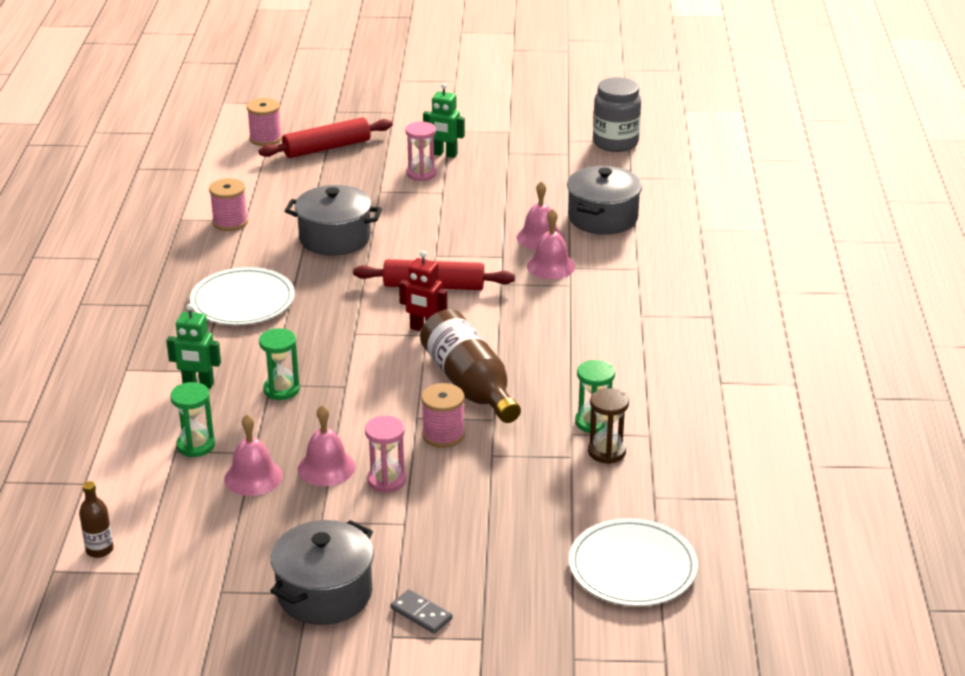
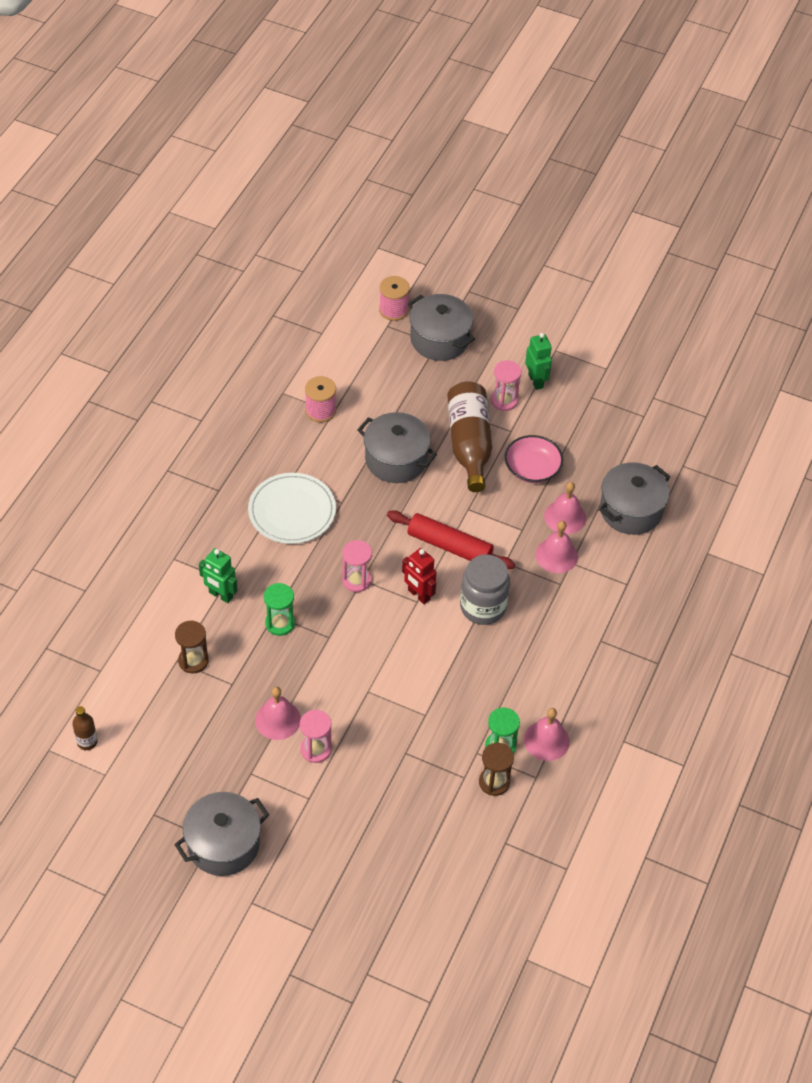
camera: 20 degrees right, 20 degrees up
green hourglass [170,382,215,457] -> brown hourglass [175,621,209,674]
pink bell [224,414,282,496] -> pink bell moved to [524,708,570,761]
red rolling pin [259,117,393,158] -> grey pot [408,294,475,361]
grey domino [391,589,453,634] -> none
brown bottle [420,309,521,423] -> brown bottle moved to [447,382,492,492]
pink spool [421,383,465,448] -> none
green robot [423,83,465,158] -> green robot turned 150 degrees counterclockwise [525,333,552,390]
white plate [569,518,698,606] -> none
grey jar [593,77,641,152] -> grey jar moved to [460,554,510,625]
none -> pink hourglass [342,540,372,592]
none -> pink bowl [505,435,563,483]

